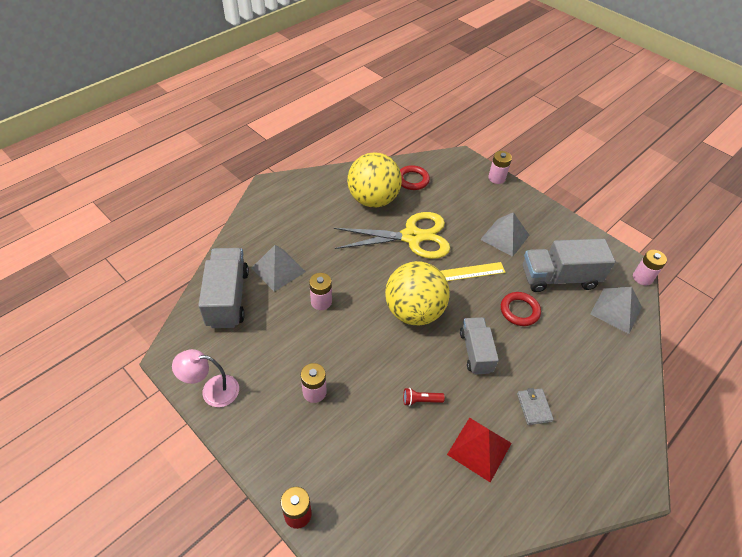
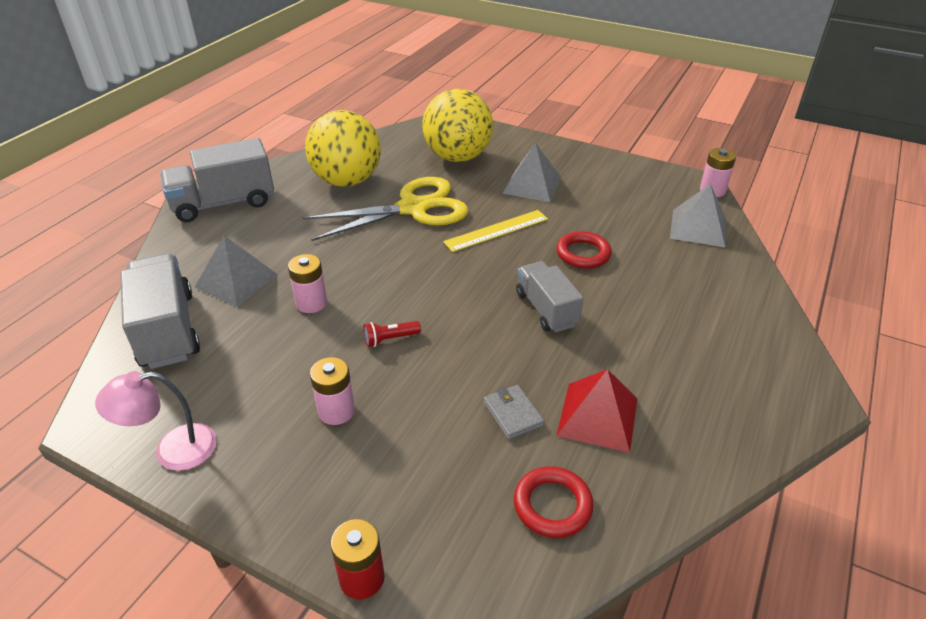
camera: 15 degrees left, 10 degrees down
yellow ball [385,261,450,325] -> yellow ball moved to [423,89,493,162]
red ring [400,165,430,190] -> red ring moved to [514,466,593,538]
red flashlight [403,388,445,406] -> red flashlight moved to [363,321,421,347]
pink battery [488,151,512,184] -> none
grey wallet [517,388,554,425] -> grey wallet moved to [483,385,544,440]
grey truck [523,239,615,292] -> grey truck moved to [160,138,274,222]

